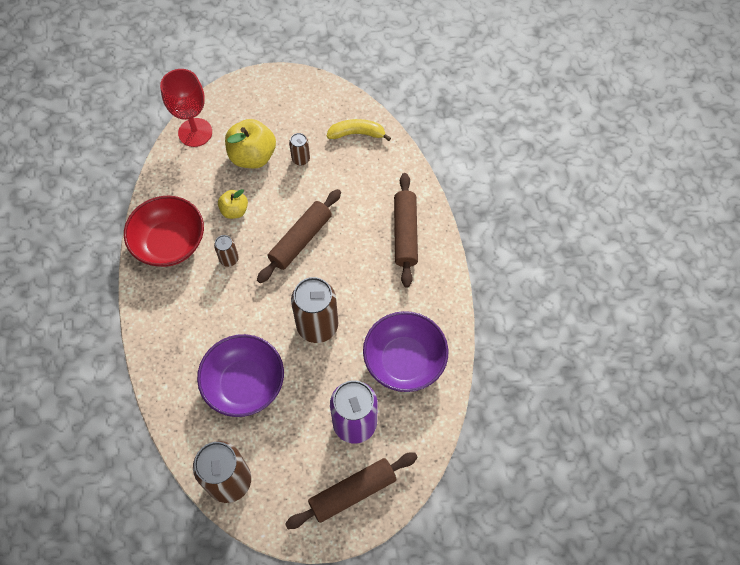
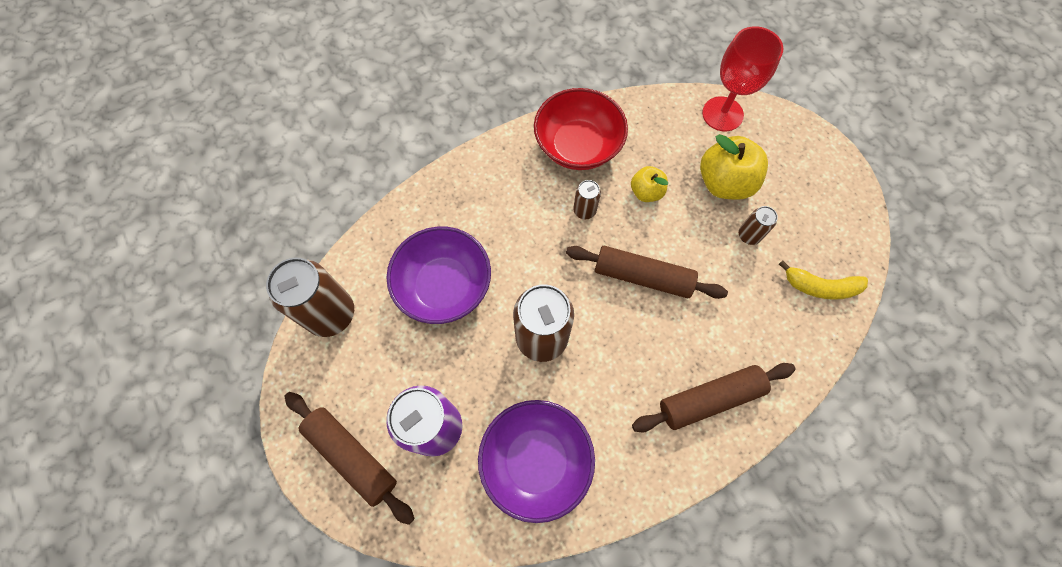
camera: 70 degrees right, 5 degrees up
yellow banana [327,119,391,141] -> yellow banana turned 120 degrees clockwise [779,260,868,300]

